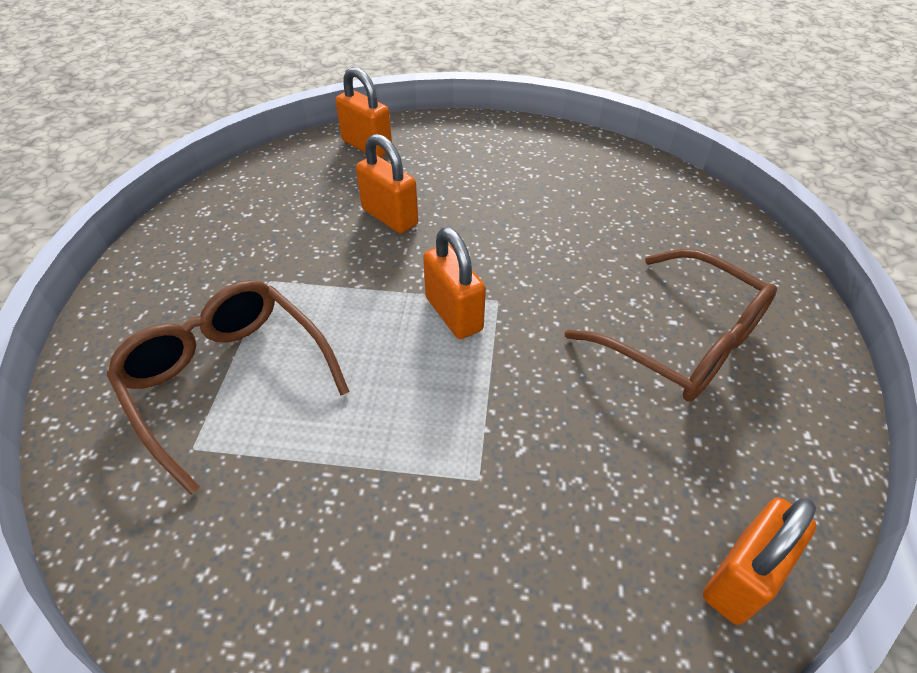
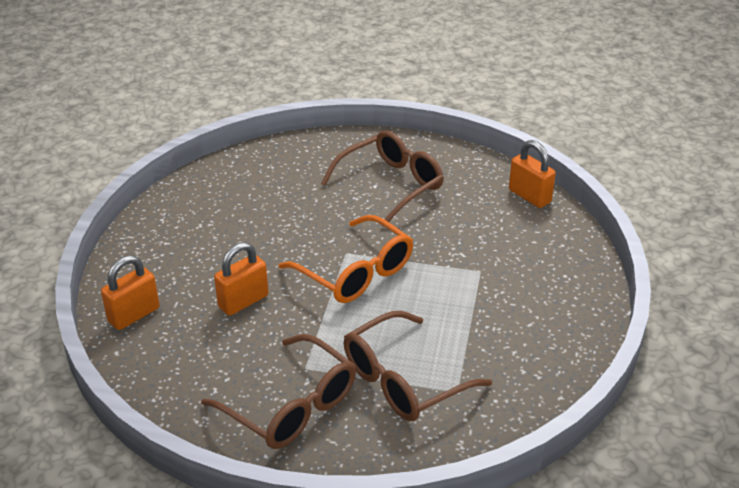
camera: 85 degrees left, 10 degrees down
orange padlock [423,227,486,339] -> orange glasses [278,215,413,303]
none -> brown glasses [201,334,356,449]

